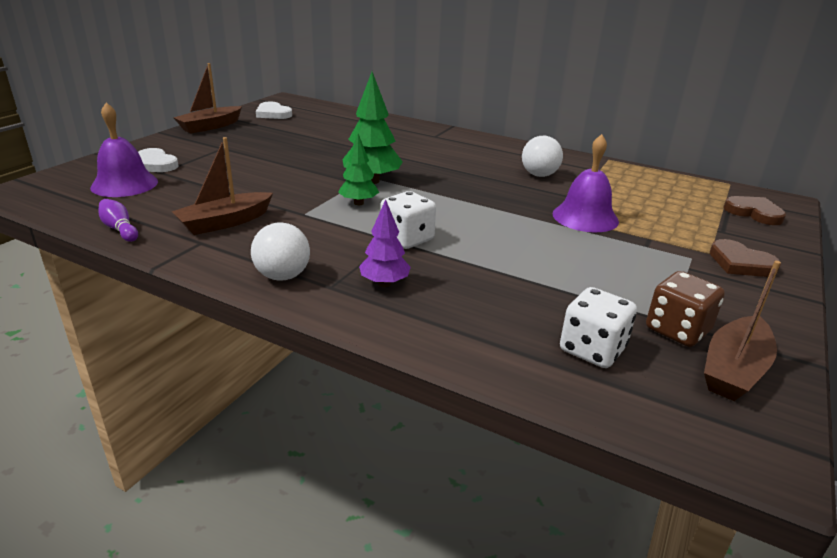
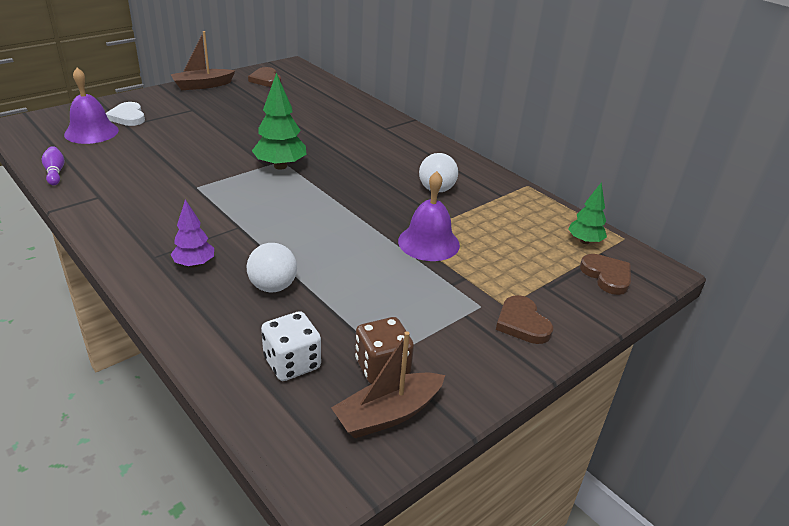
camera: 20 degrees right, 5 degrees up
brown boat [172,137,273,235] -> none
white ball [251,223,310,281] -> white ball moved to [246,243,297,293]
white heart [256,102,292,119] -> brown heart [248,67,281,87]
green tree [338,133,379,205] -> green tree moved to [568,182,607,244]
white dice [380,191,436,249] -> none

